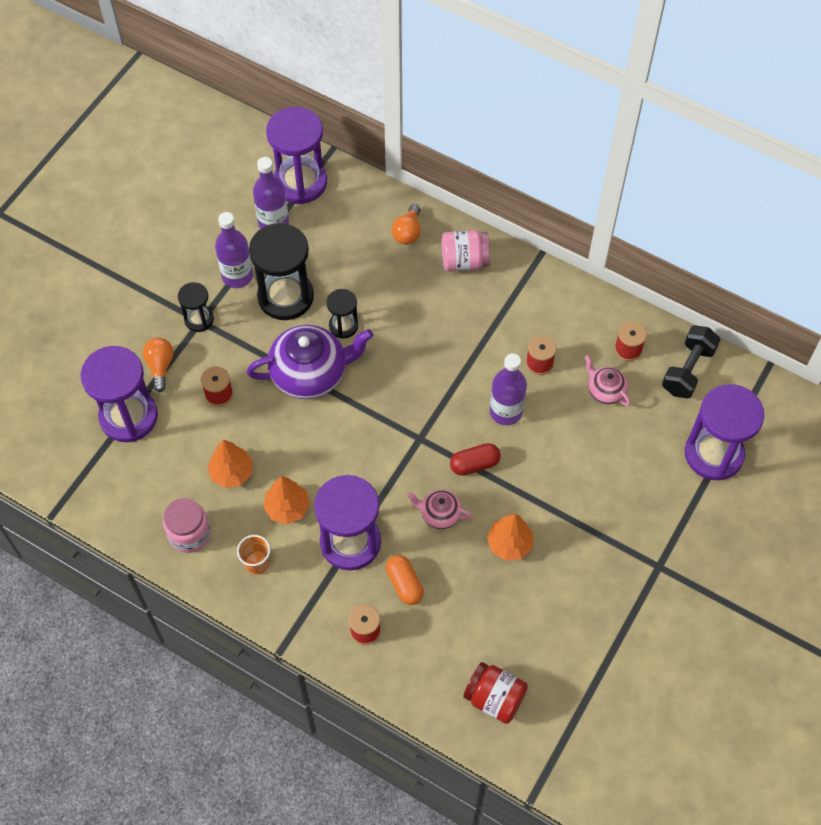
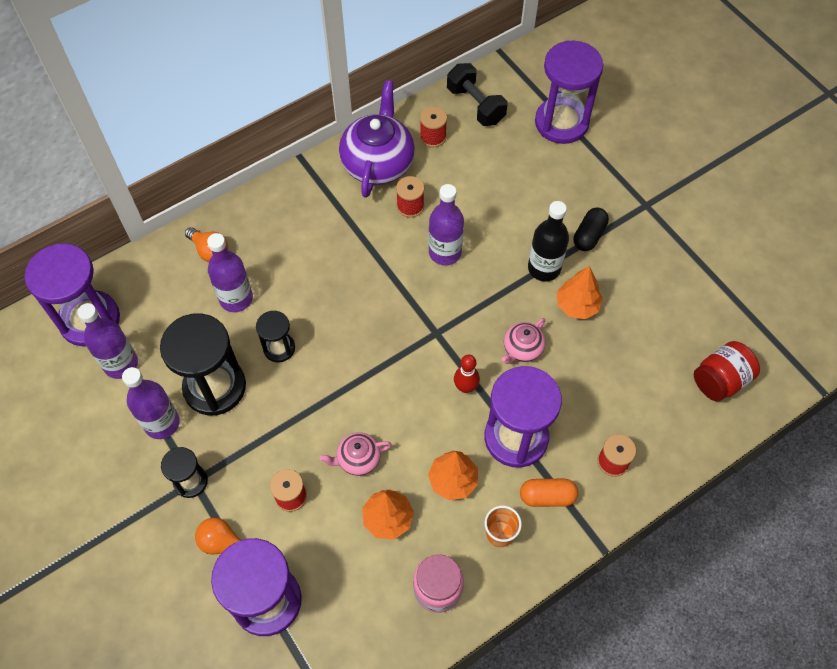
camera: 65 degrees left, 0 degrees up
purple teapot [247,325,373,399] -> purple teapot moved to [339,80,415,198]
orange capsule [386,555,424,605] -> orange capsule moved to [520,479,578,507]
pink jar [441,230,490,272] -> none
red capsule [450,443,501,476] -> none
pink teapot [584,355,630,406] -> pink teapot moved to [319,432,392,476]
none -> purple bottle [207,233,253,312]
none -> red bowling pin [454,354,480,393]
none -> black bottle [528,201,569,282]
none -> black capsule [574,208,609,251]

